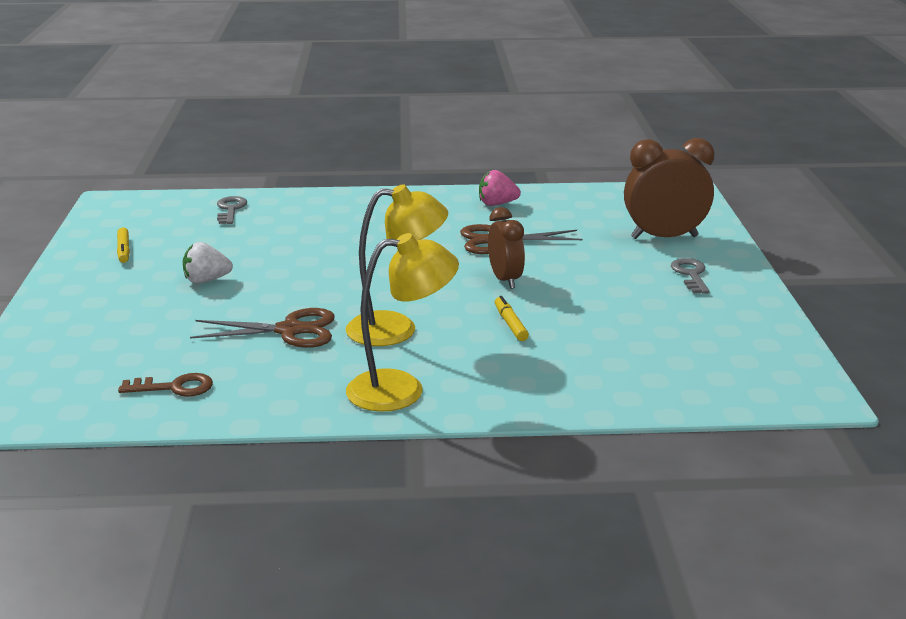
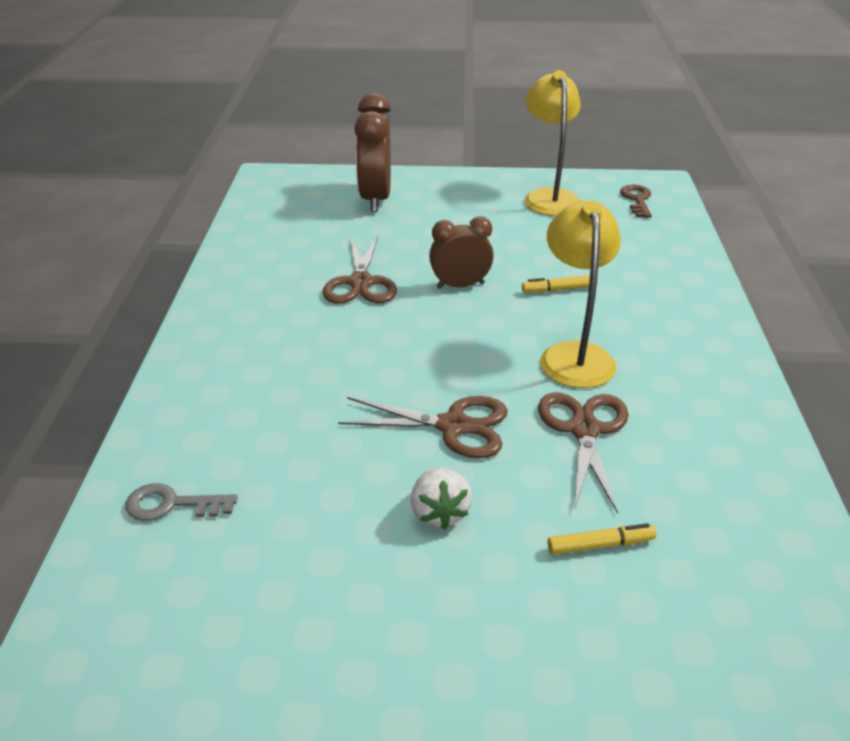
camera: 85 degrees left, 10 degrees up
yellow marker [117,227,130,263] -> yellow marker moved to [548,523,656,555]
brown key [118,373,213,396] -> brown key moved to [620,184,652,218]
yellow lamp [346,233,459,412] -> yellow lamp moved to [524,70,581,216]
pink strawberry [479,170,521,206] -> none
grey key [671,258,710,294] -> none
none -> brown scissors [338,396,508,458]

